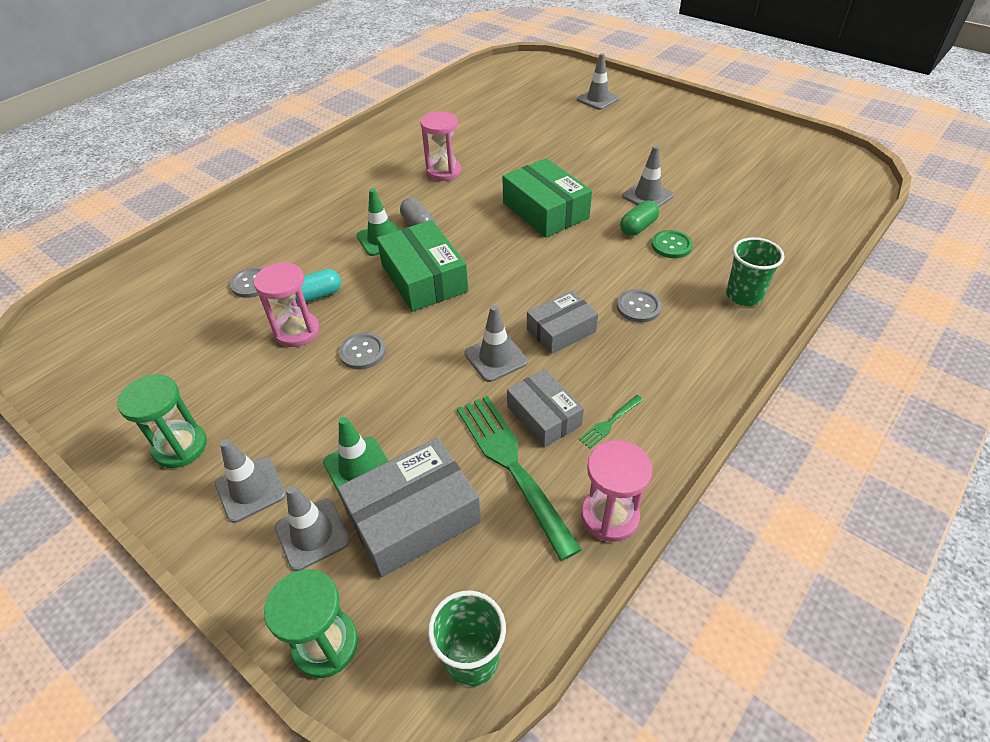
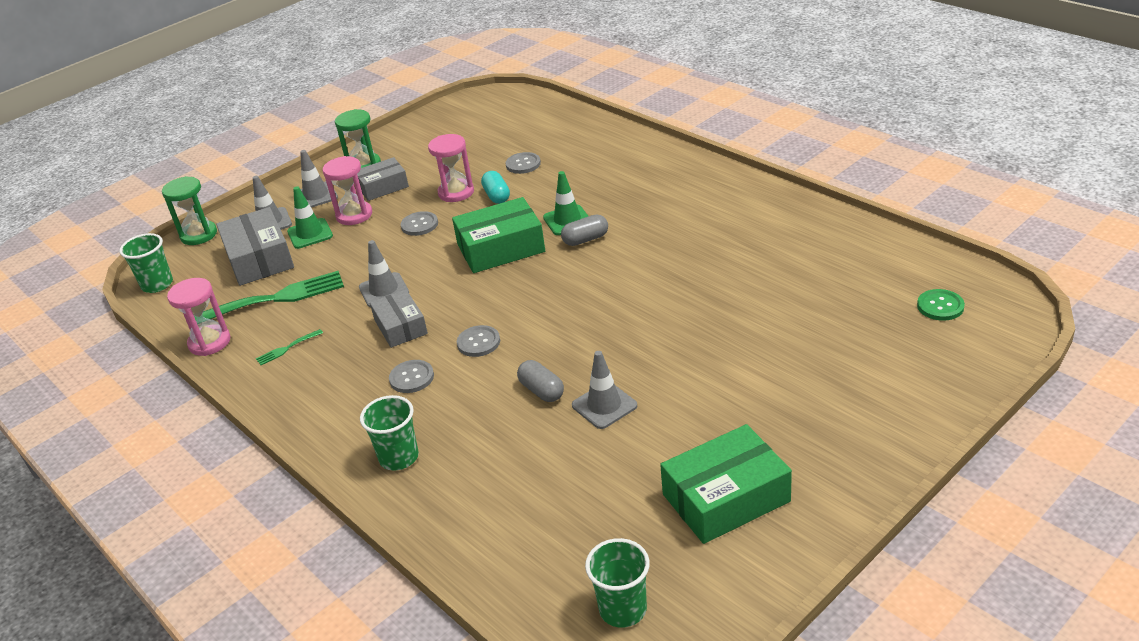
camera: 100 degrees right, 10 degrees down
pink hourglass [420,111,461,181] -> pink hourglass moved to [322,156,372,225]
green box [502,158,592,238] -> green box moved to [660,424,792,544]
grey box [507,369,584,448] -> grey box moved to [358,157,409,201]
grey traffic cone [577,53,619,110] -> none
green fork [578,395,643,449] -> green fork turned 90 degrees counterclockwise [256,329,323,365]
green capsule [620,201,659,236] -> grey capsule [517,360,564,402]
green button [651,230,693,258] -> green button moved to [917,289,965,320]
none -> grey button [457,325,500,357]
none -> green cup [585,538,650,628]

